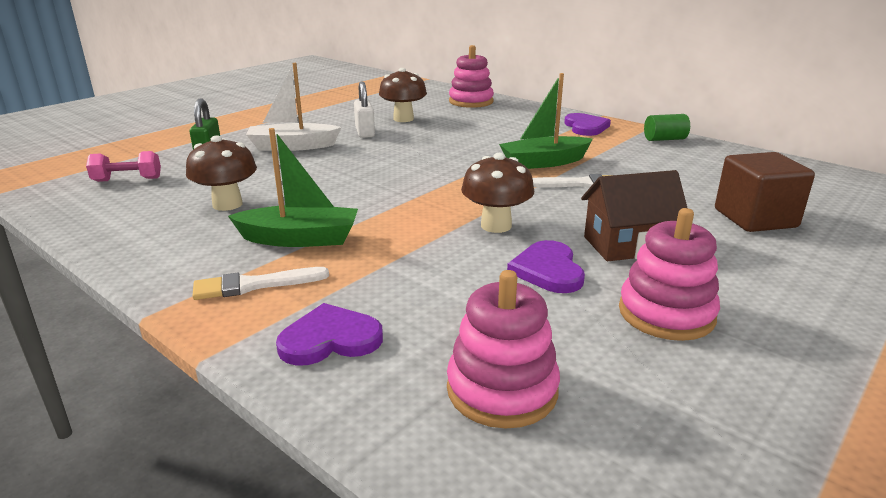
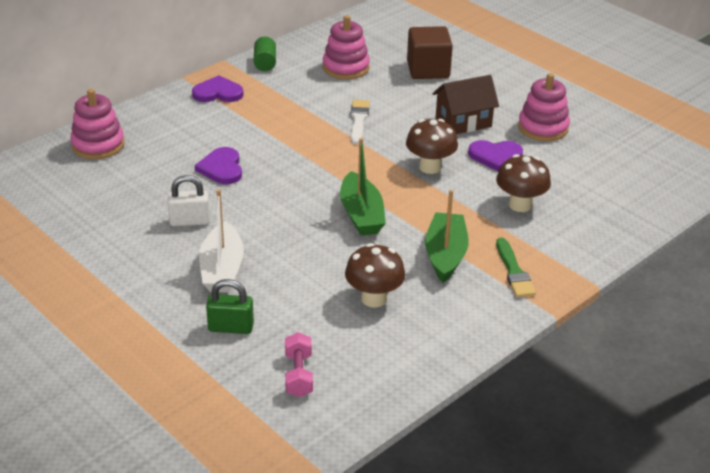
camera: 85 degrees left, 10 degrees up
white brush [192,267,329,300] -> green brush [496,238,536,297]
purple heart [276,303,383,366] -> purple heart moved to [195,147,242,184]
brown mushroom [379,68,427,122] -> brown mushroom moved to [496,154,551,212]
pink stacking toy [447,270,560,428] -> pink stacking toy moved to [323,15,370,79]
green boat [499,73,593,169] -> green boat moved to [340,138,386,236]
brown house [581,170,687,261] -> brown house turned 75 degrees clockwise [433,75,499,134]

